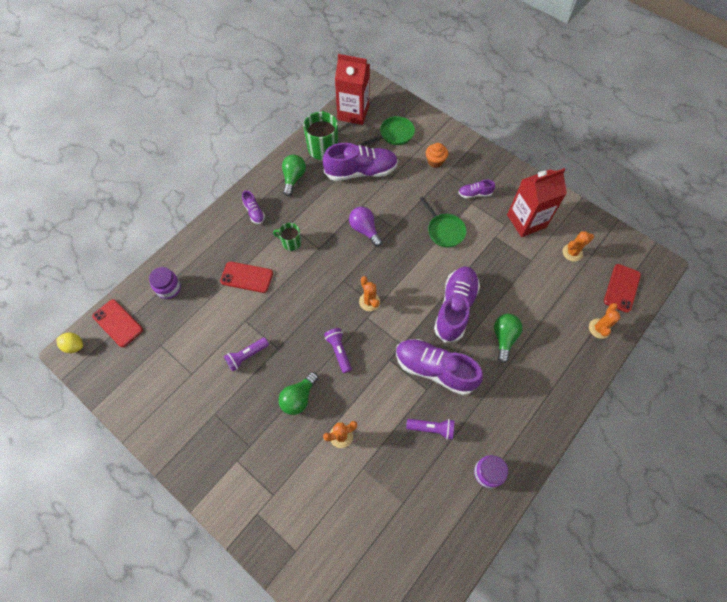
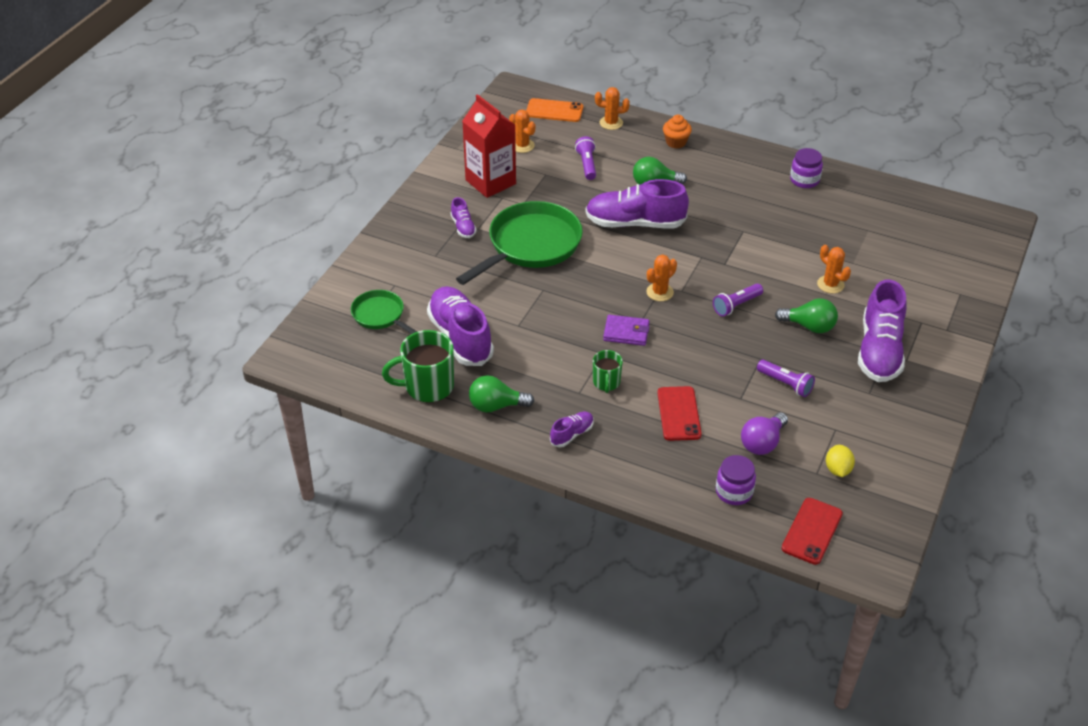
camera: 105 degrees left, 20 degrees down
yellow lemon [56,333,83,353] -> yellow lemon moved to [826,445,855,477]
red carton [335,54,370,125] -> none
purple light bulb [349,207,382,247] -> purple light bulb moved to [741,412,788,455]
purple shoe [396,339,483,395] -> purple shoe moved to [858,279,907,382]
purple flashlight [406,419,454,440] -> purple flashlight moved to [575,136,596,180]
green pan [419,196,467,248] -> green pan [456,201,583,285], size x1.86
orange cupcake [426,143,448,168] -> orange cupcake moved to [663,115,692,148]
red phone [604,264,641,313] -> orange phone [526,98,583,122]
none -> purple wallet [603,315,650,346]

